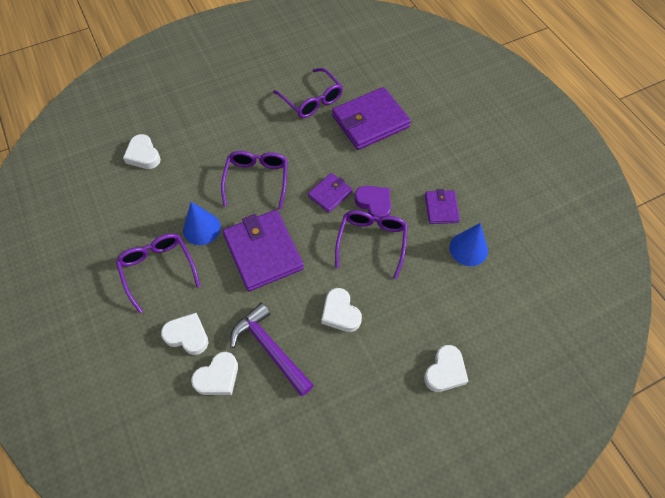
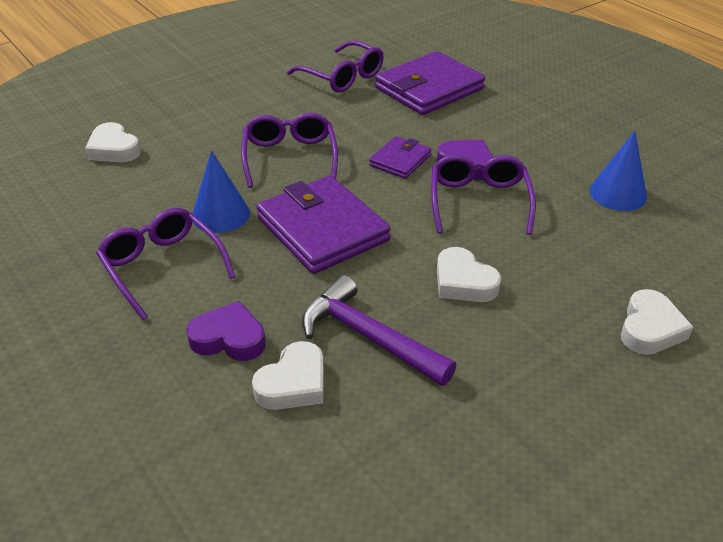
camera: 10 degrees left, 20 degrees down
white heart [161,313,208,355] -> purple heart [186,301,266,361]
purple wallet [425,189,460,224] -> none

